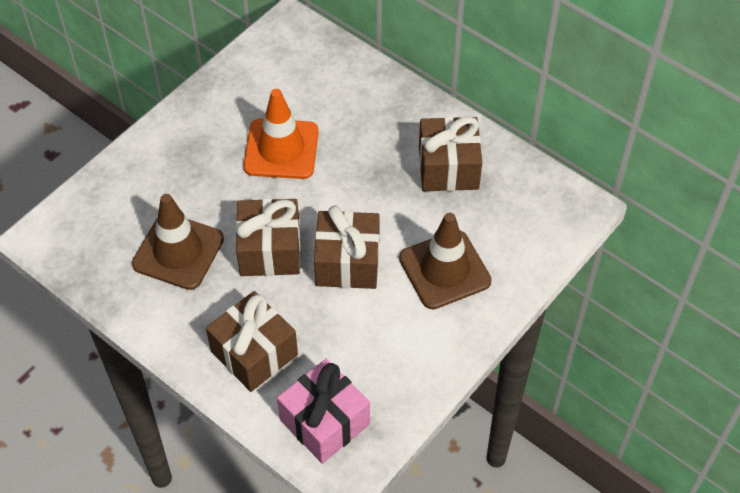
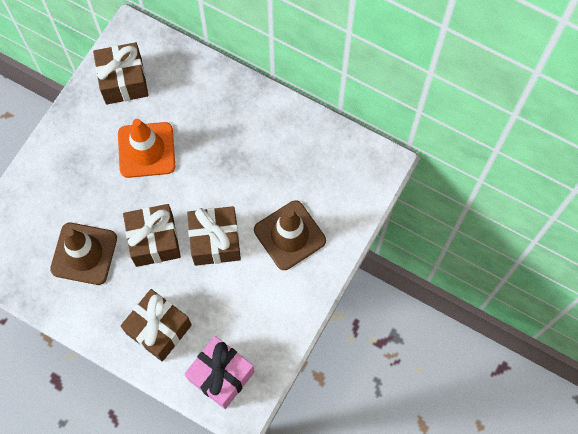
camera: 10 degrees left, 15 degrees up
brown gift [419,116,482,191] -> brown gift moved to [93,42,149,105]

